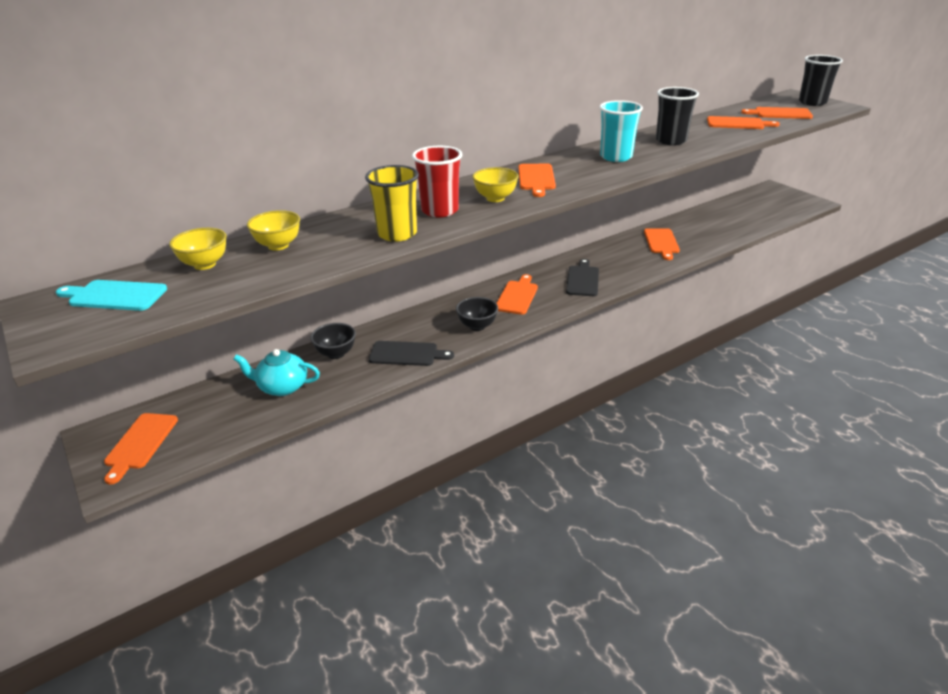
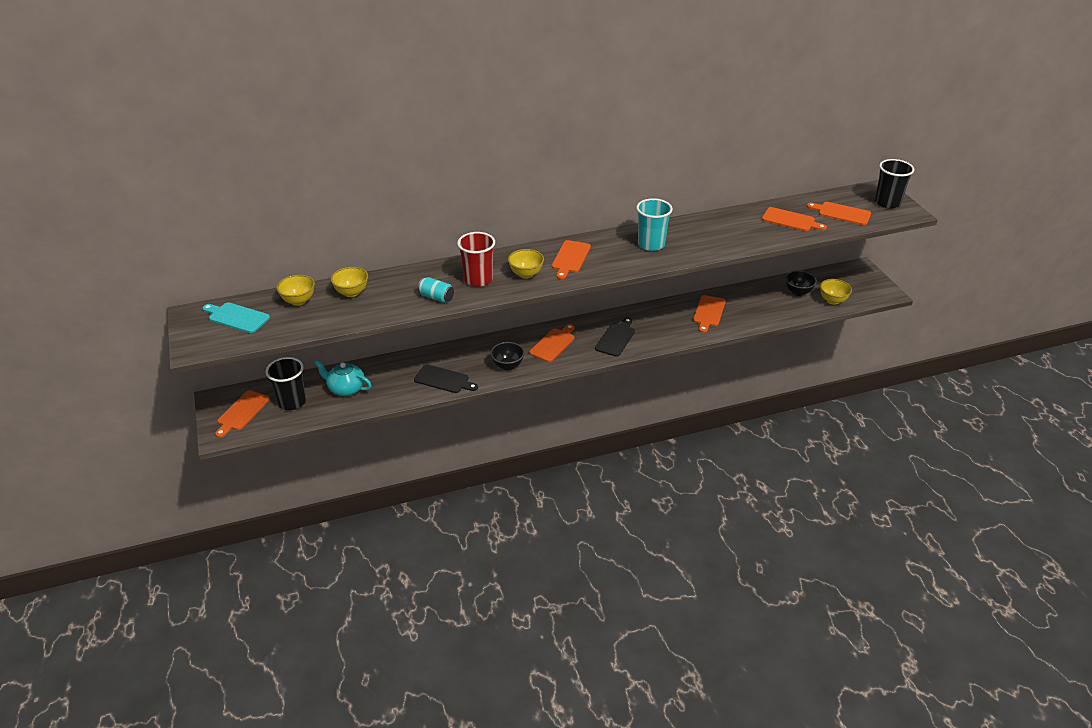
camera: 15 degrees right, 5 degrees up
black bowl [310,323,356,359] -> black bowl moved to [785,270,817,296]
yellow cup [365,165,419,242] -> turquoise can [418,277,454,303]
black cup [656,87,699,145] -> black cup moved to [266,357,306,410]
none -> yellow bowl [820,279,852,305]

